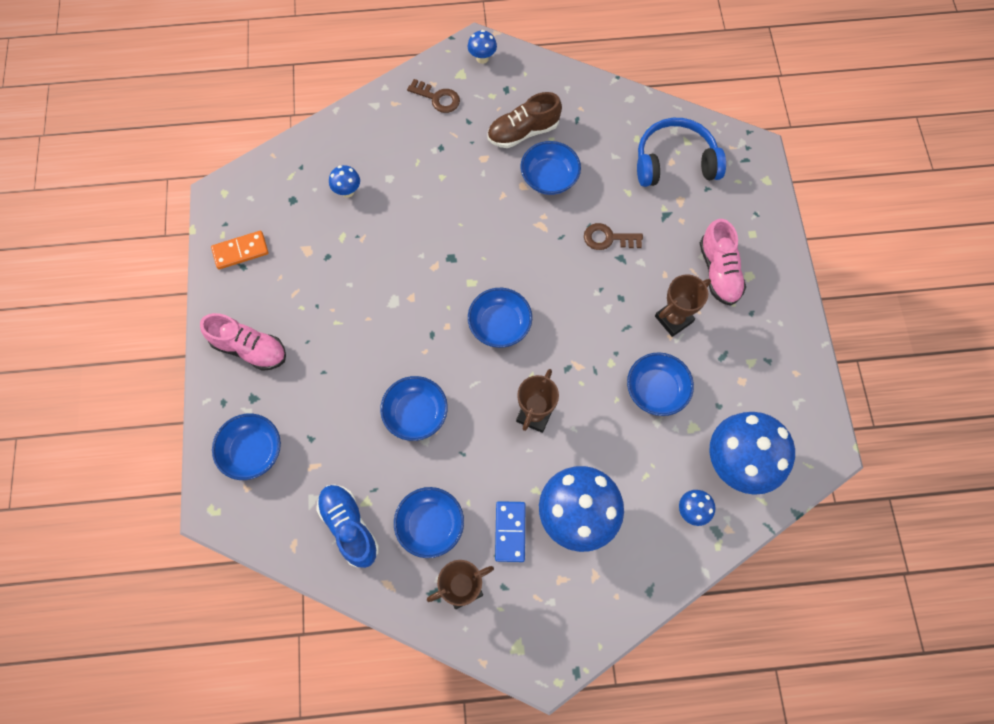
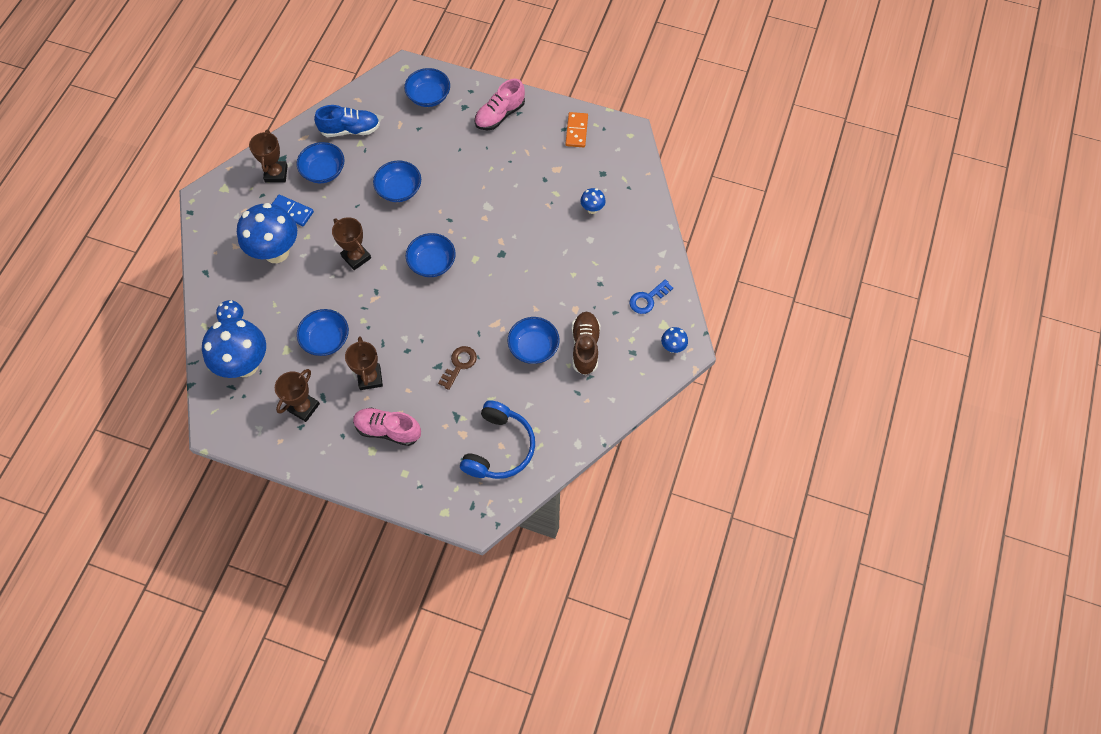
camera: 115 degrees right, 5 degrees down
brown key [407,79,460,113] -> blue key [629,279,673,314]
none -> brown trophy [275,369,320,422]

